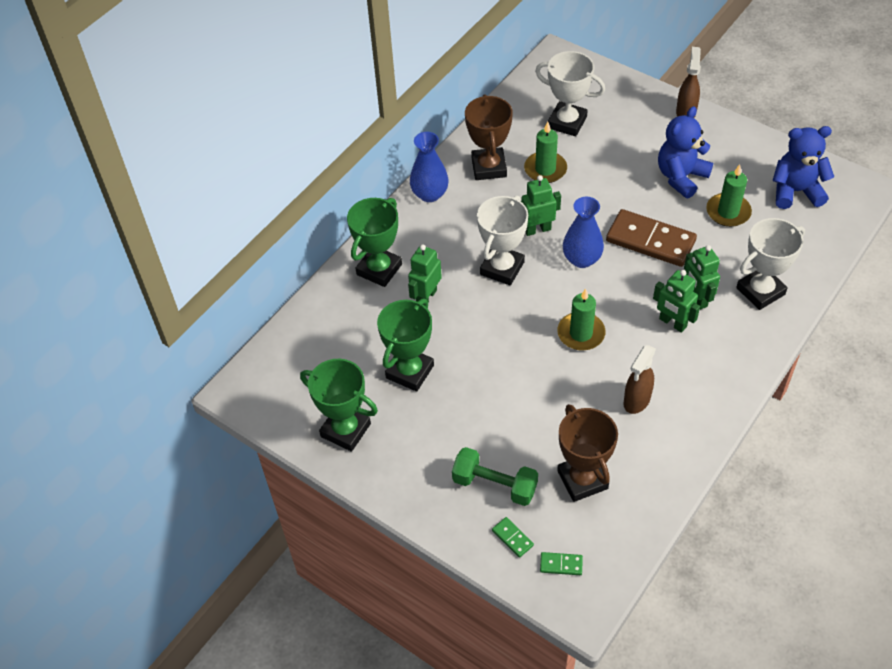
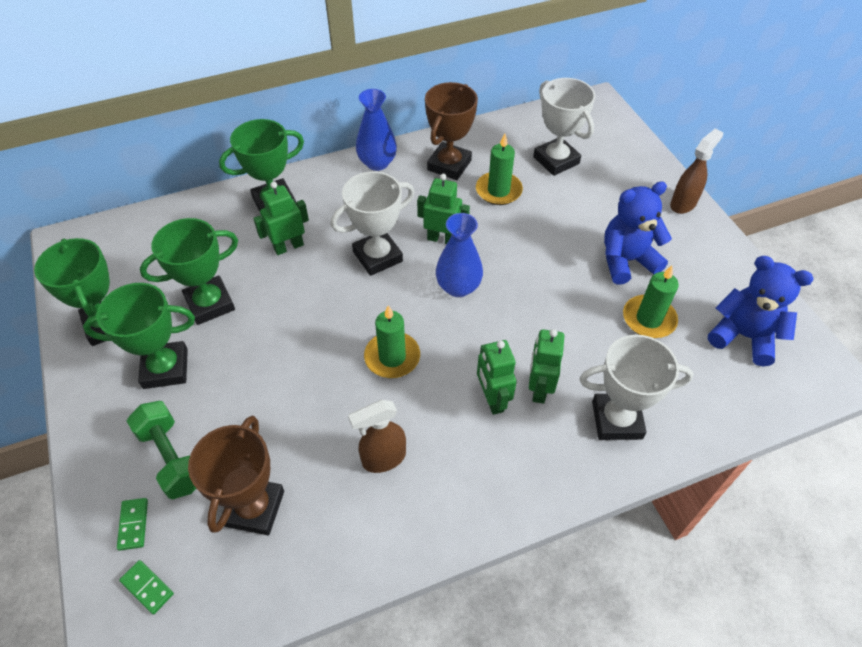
camera: 30 degrees right, 0 degrees up
brown domino [606,209,697,267] -> none
none -> green trophy [83,283,195,389]

